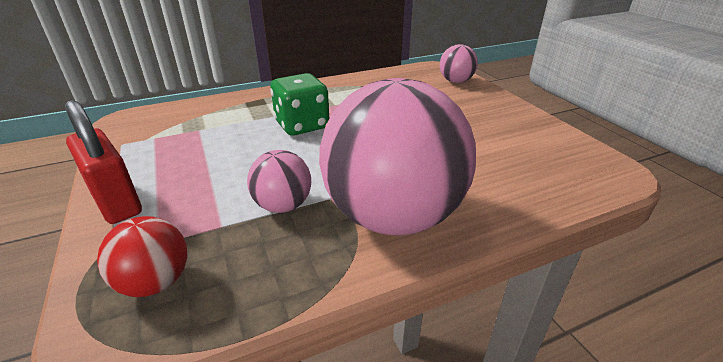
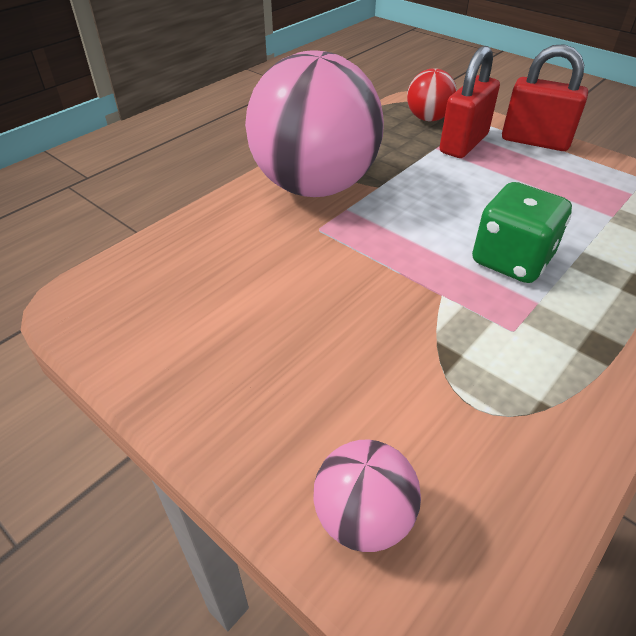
camera: 155 degrees right, 10 degrees up
pink ball [247,150,311,213] -> none
none -> red padlock [440,46,500,158]

